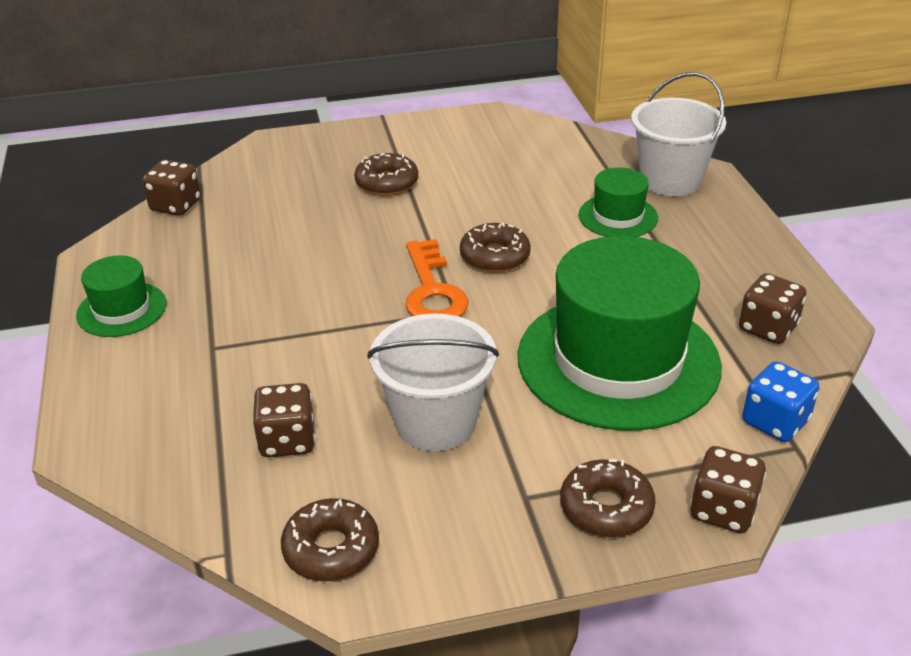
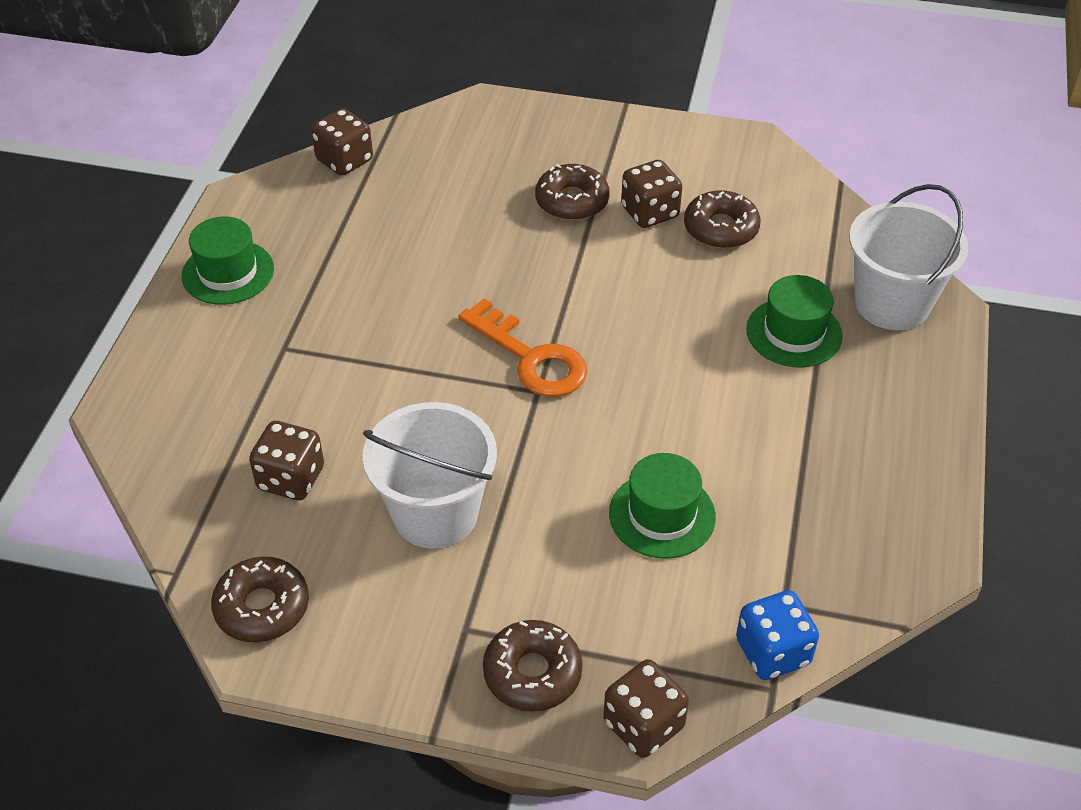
camera: 25 degrees right, 10 degrees up
orange key [405,239,469,317] -> orange key turned 60 degrees counterclockwise [458,298,588,397]
brown donut [460,222,531,273] -> brown donut moved to [684,190,761,249]
green hat [518,236,722,431] -> green hat [609,453,716,559], size x0.47
brown dice [739,273,806,344] -> brown dice moved to [621,160,682,228]

